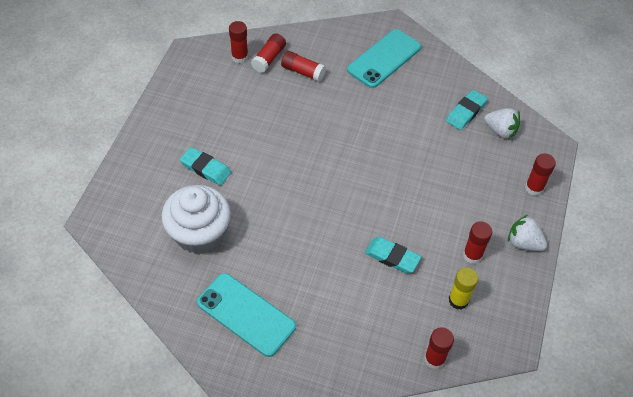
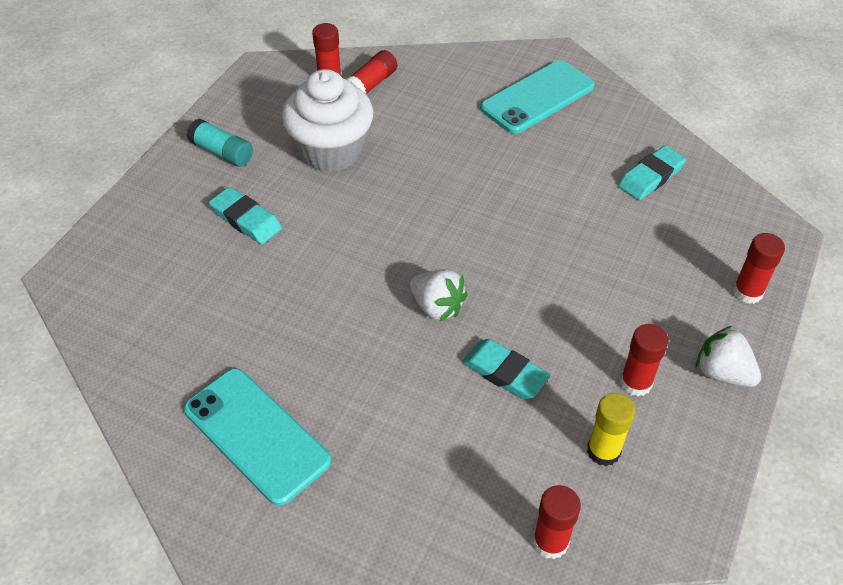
camera: 10 degrees right, 5 degrees down
white cupcake [161,185,231,254] -> white cupcake moved to [282,69,373,172]
red glue stick [281,51,326,82] -> none
white strawberry [484,108,520,139] -> white strawberry moved to [409,269,467,322]
none -> turquoise glue stick [187,118,253,167]

